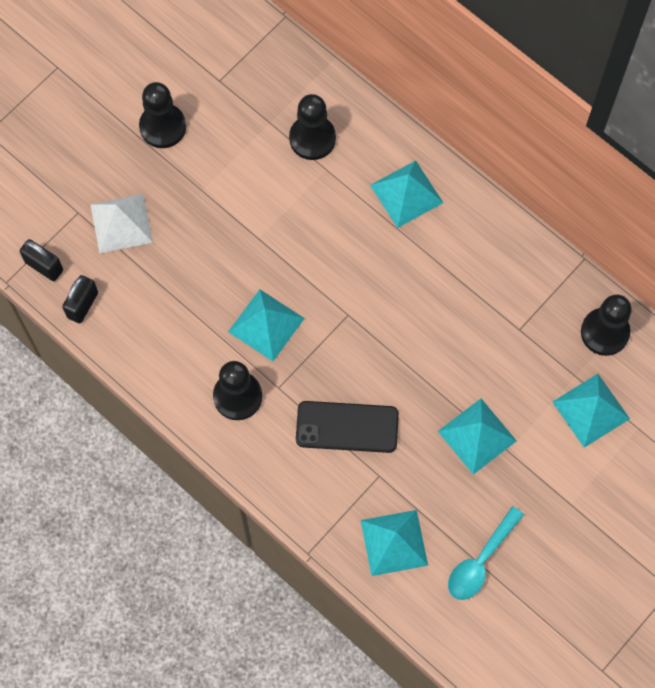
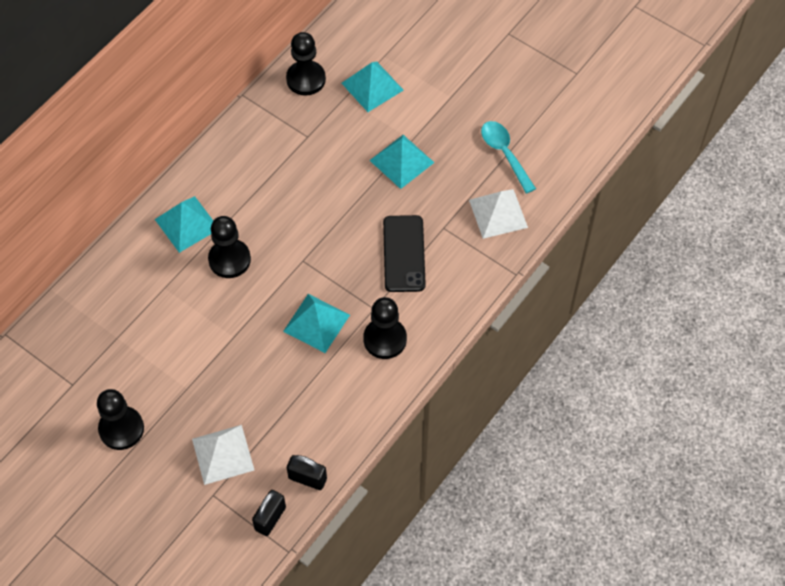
camera: 95 degrees left, 10 degrees down
black pawn [289,94,336,160] -> black pawn moved to [208,216,251,278]
turquoise pyramid [361,510,428,576] -> white pyramid [469,189,528,239]
turquoise spoon [448,506,524,600] -> turquoise spoon turned 150 degrees counterclockwise [481,121,536,194]

